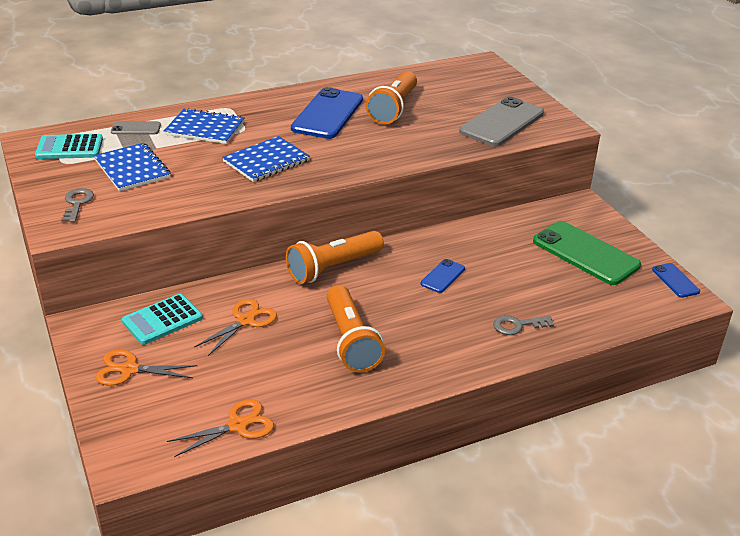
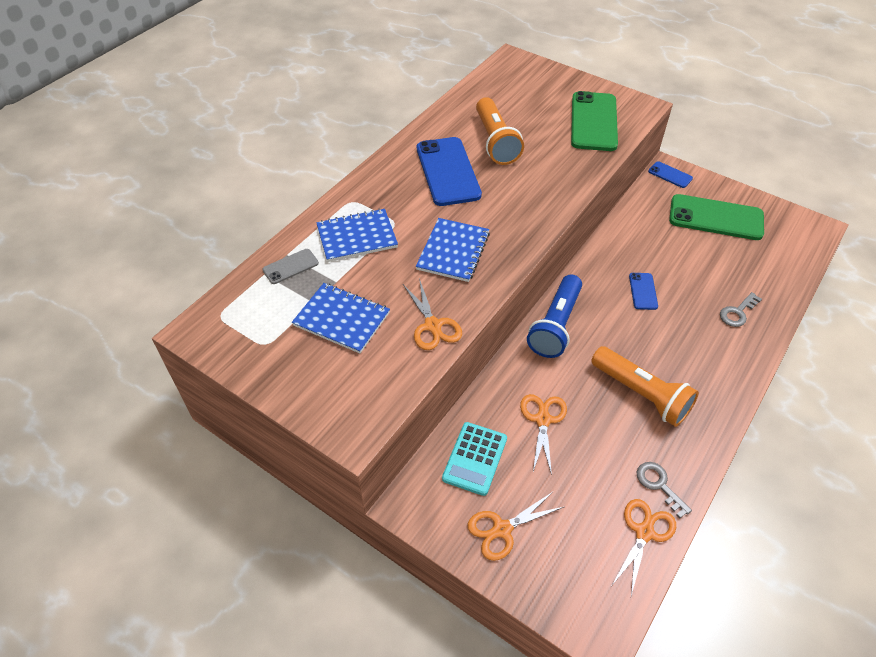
camera: 30 degrees left, 15 degrees up
turquoise calculator [35,134,103,159] -> none
grey key [61,188,94,222] -> grey key moved to [636,462,692,518]
orange flashlight [286,231,384,284] -> blue flashlight [527,274,582,358]
grey phone [459,96,544,146] -> green phone [571,91,618,151]
blue phone [652,263,700,298] -> blue phone moved to [648,161,693,188]
none -> orange scissors [403,278,462,350]

